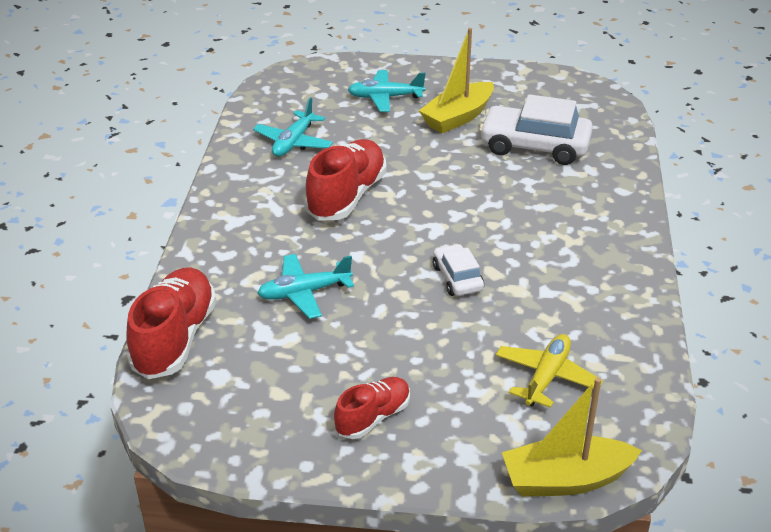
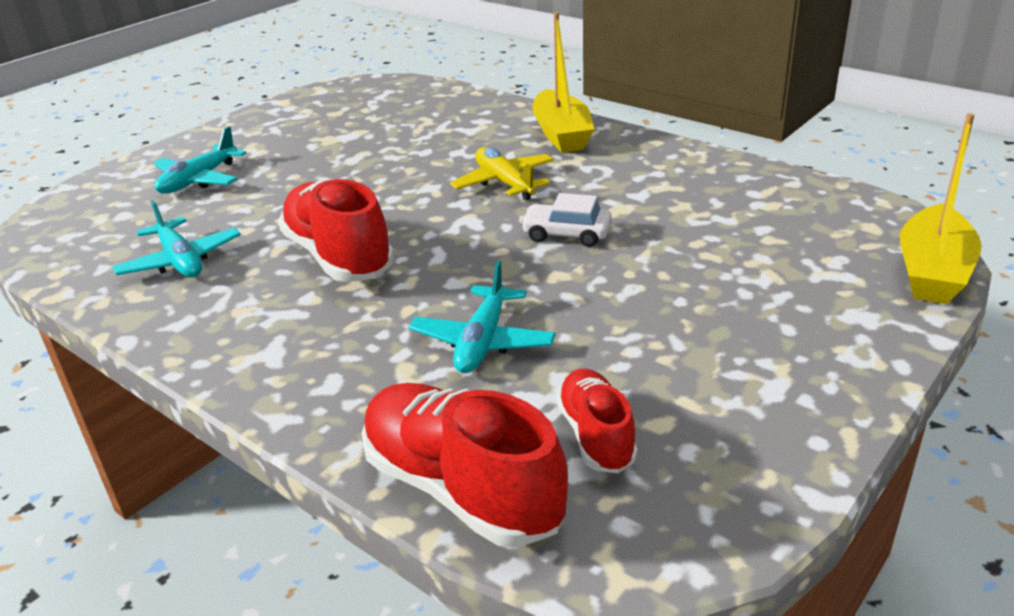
camera: 55 degrees left, 5 degrees down
red shoe [334,377,410,439] -> red shoe moved to [556,369,638,473]
yellow boat [419,28,494,133] -> yellow boat moved to [532,12,594,153]
white car [479,94,593,165] -> none
yellow plane [496,334,603,408] -> yellow plane moved to [450,147,554,200]

